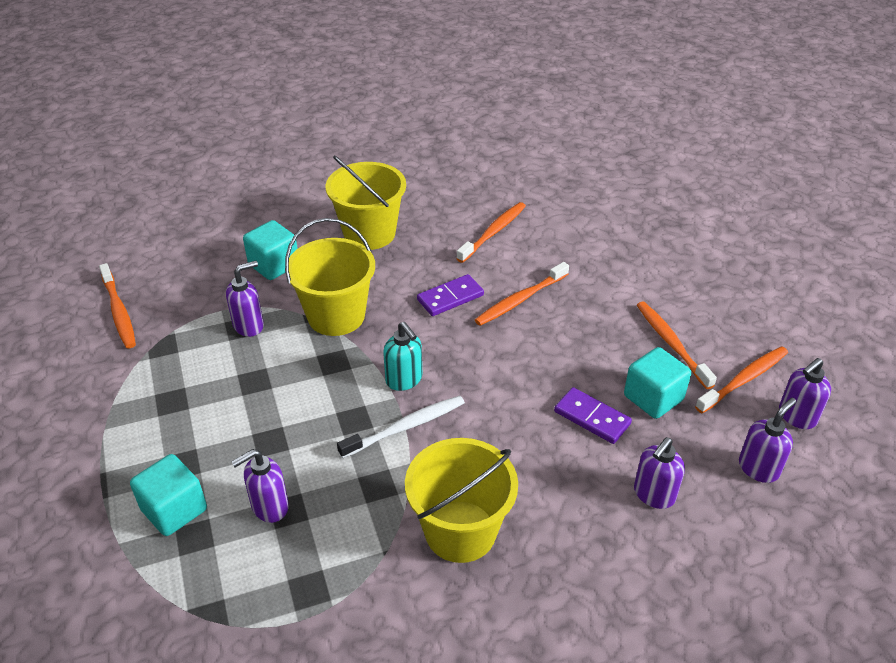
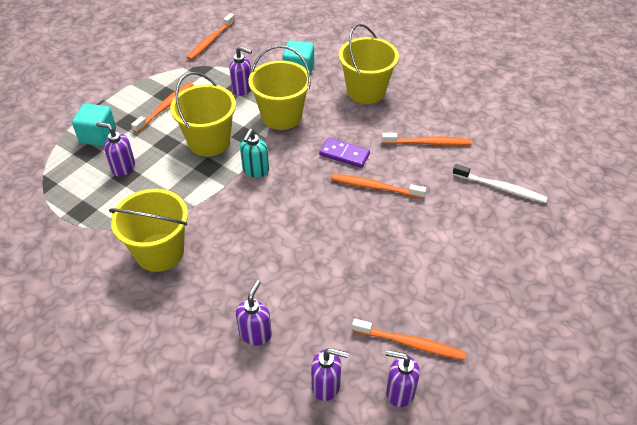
camera: 55 degrees right, 5 degrees up
white toothbrush [337,396,465,458] -> white toothbrush moved to [453,164,548,203]
purple domino [554,387,632,444] -> none
turquoise cube [624,347,691,419] -> none
purple soap dispenser [634,437,685,509] -> purple soap dispenser turned 105 degrees clockwise [236,280,272,346]
orange toothbrush [637,301,717,389] -> orange toothbrush moved to [131,82,193,133]
none -> yellow bucket [170,72,236,157]

